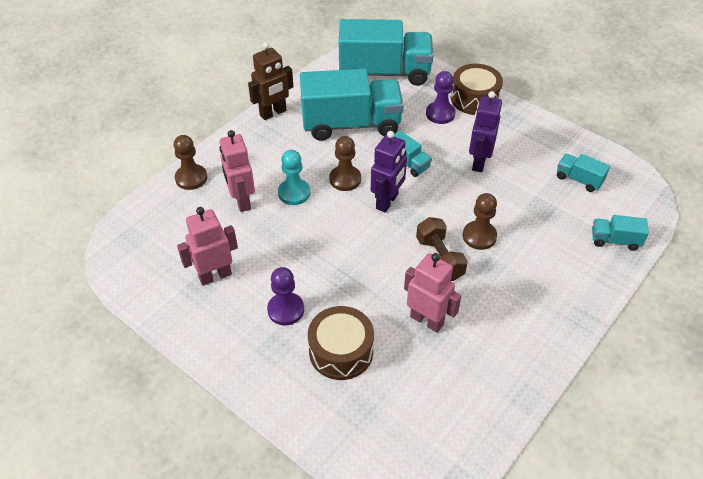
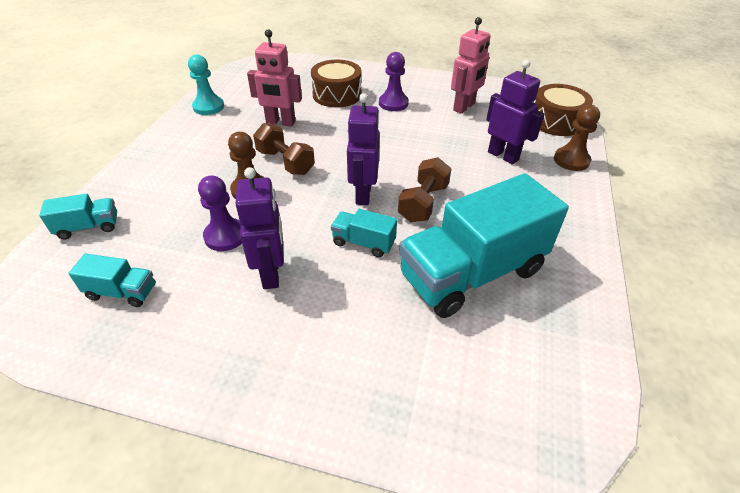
camera: 155 degrees right, 5 degrees down
pink robot [219,130,255,212] -> purple robot [486,60,544,165]
brown robot [248,42,293,120] -> none
turquoise pawn [278,150,310,205] -> turquoise pawn moved to [188,54,224,115]
brown pawn [329,136,361,191] -> brown dumbbell [398,157,451,223]
turquoise truck [339,19,433,86] -> none
purple pawn [426,71,456,124] -> purple pawn moved to [198,175,242,251]
brown drum [451,64,503,115] -> brown drum moved to [534,84,593,136]

